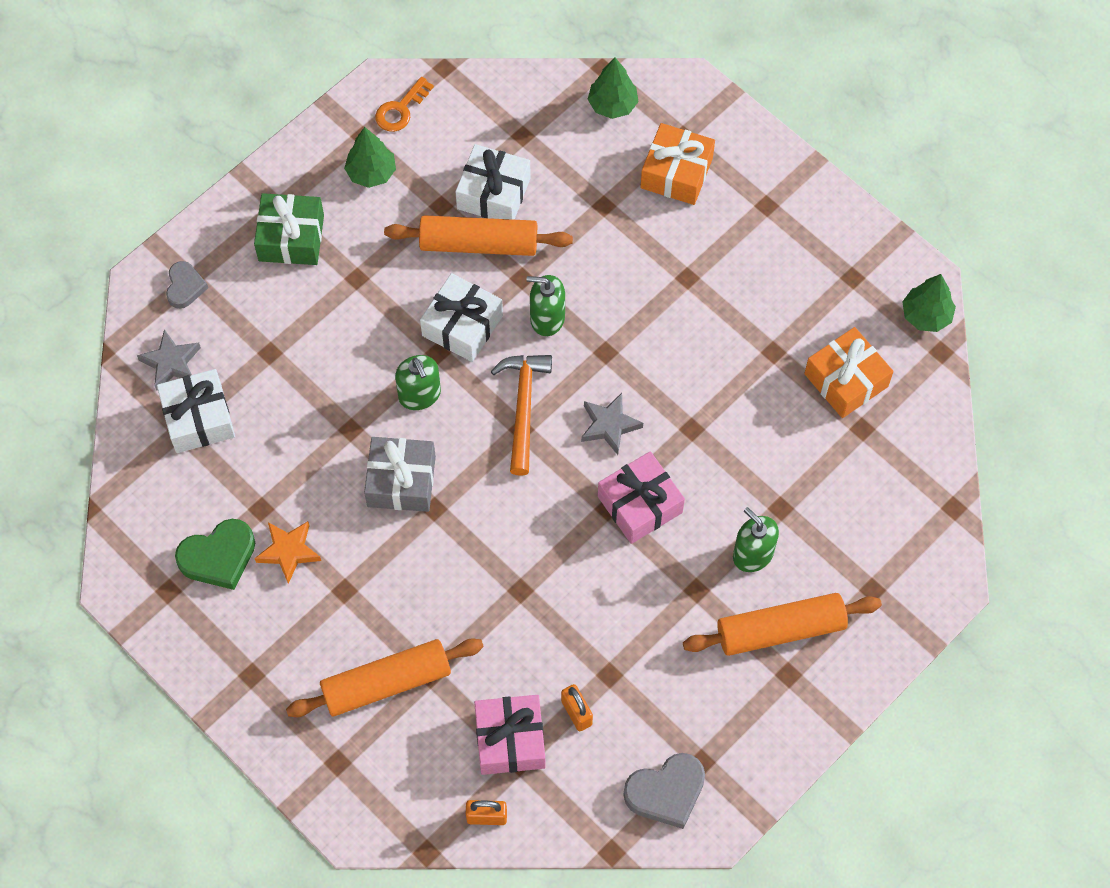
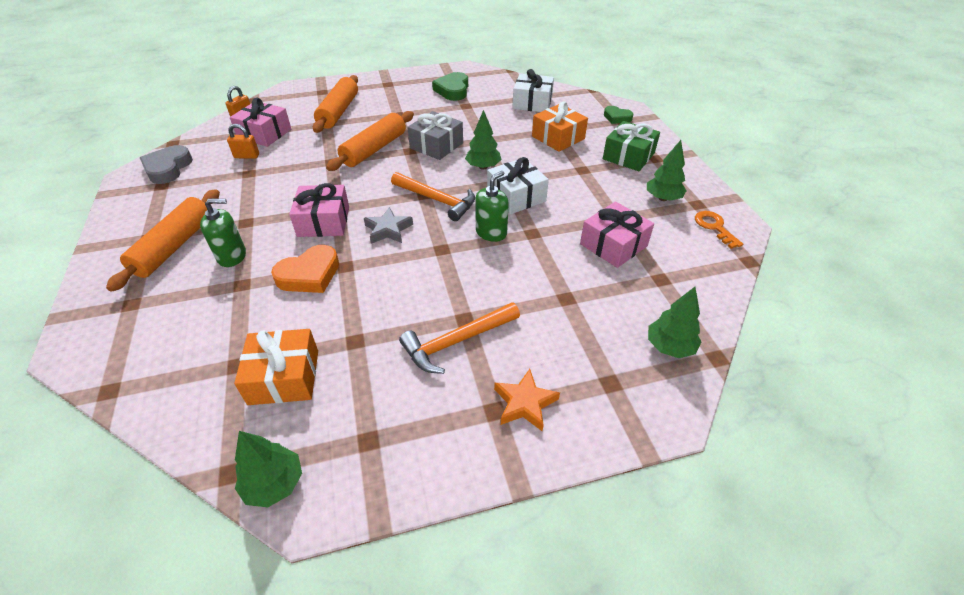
camera: 120 degrees right, 20 degrees down
grey star [137,329,201,391] -> none
grey heart [166,261,208,309] -> green heart [604,106,633,124]
orange star [254,521,321,584] -> orange star moved to [494,369,560,432]
orange rolling pin [384,215,573,256] -> orange rolling pin moved to [326,111,414,171]
green soap dispenser [395,355,441,410] -> green tree [465,110,501,170]
white gift [455,144,531,220] -> pink gift [580,201,654,268]
orange gift [640,123,715,205] -> orange gift moved to [532,101,588,152]
none -> orange heart [271,245,339,293]
none -> orange hammer [399,302,520,374]

